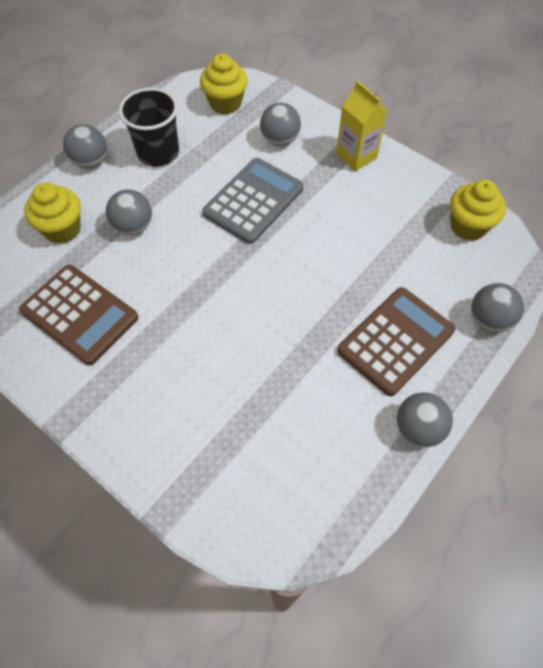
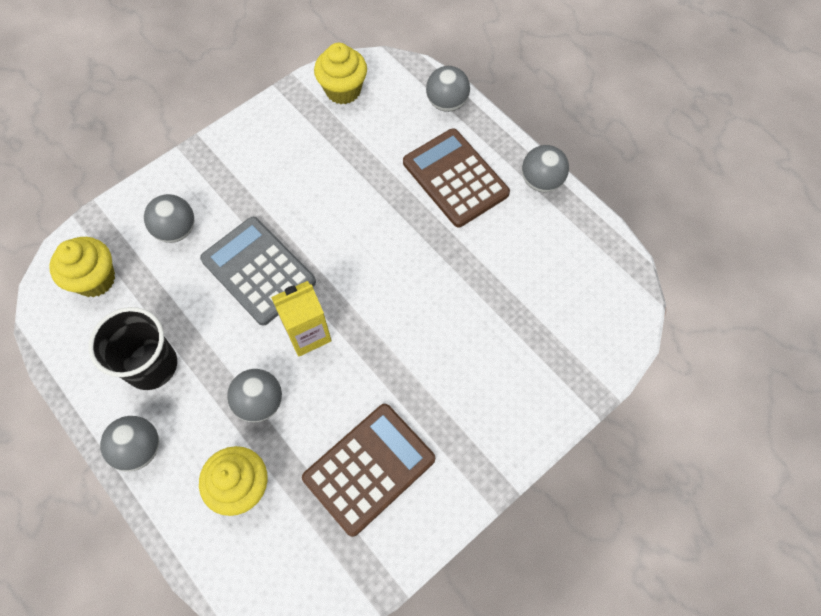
camera: 80 degrees left, 5 degrees up
yellow carton [336,81,388,171] -> yellow carton moved to [271,281,332,357]

